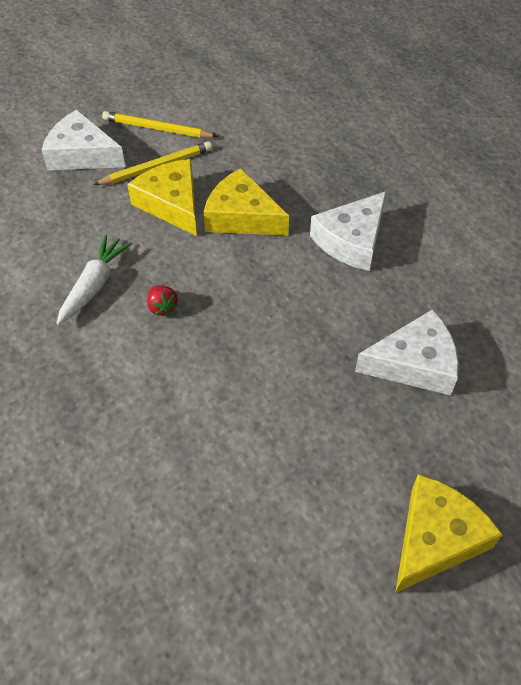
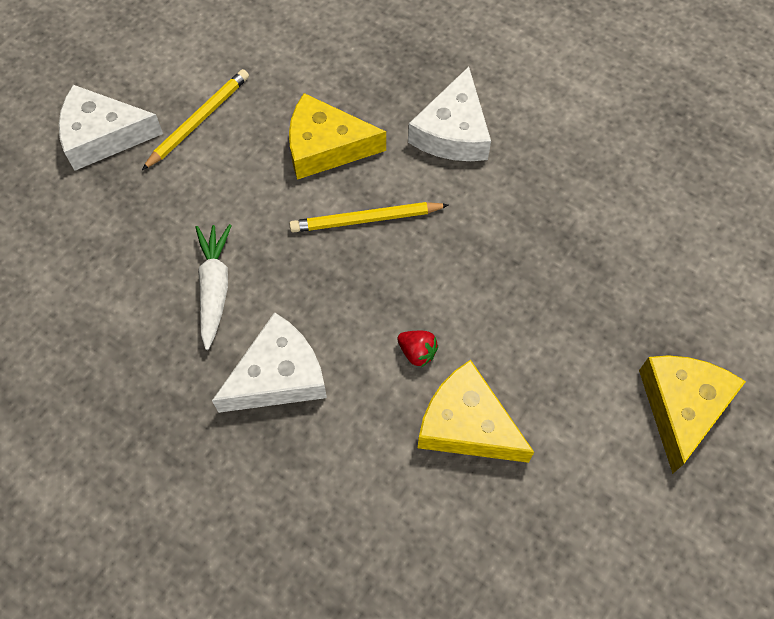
camera: 25 degrees left, 10 degrees up
yellow pencil [102,111,218,138] -> yellow pencil moved to [289,202,449,233]
yellow cheese [127,159,197,236] -> yellow cheese moved to [418,360,534,463]
red strawberry [147,285,178,316] -> red strawberry moved to [397,331,438,367]
white cheese [355,309,459,395] -> white cheese moved to [212,312,327,413]

